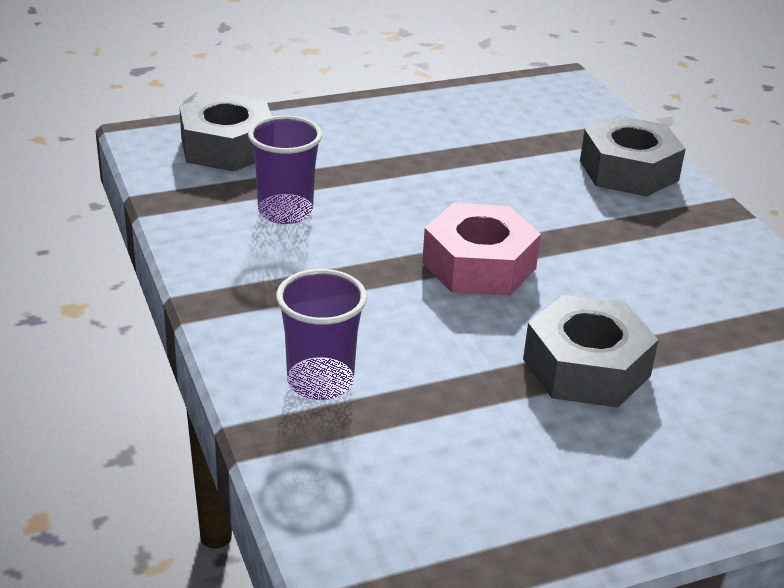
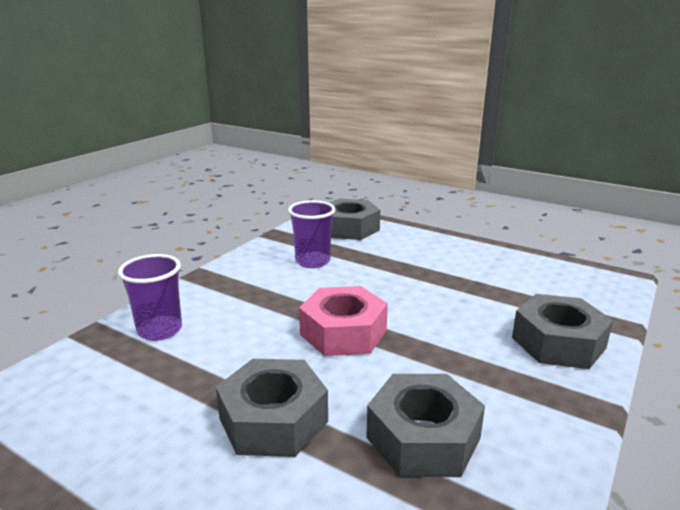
camera: 55 degrees right, 10 degrees down
none -> grey nut [366,374,485,477]

